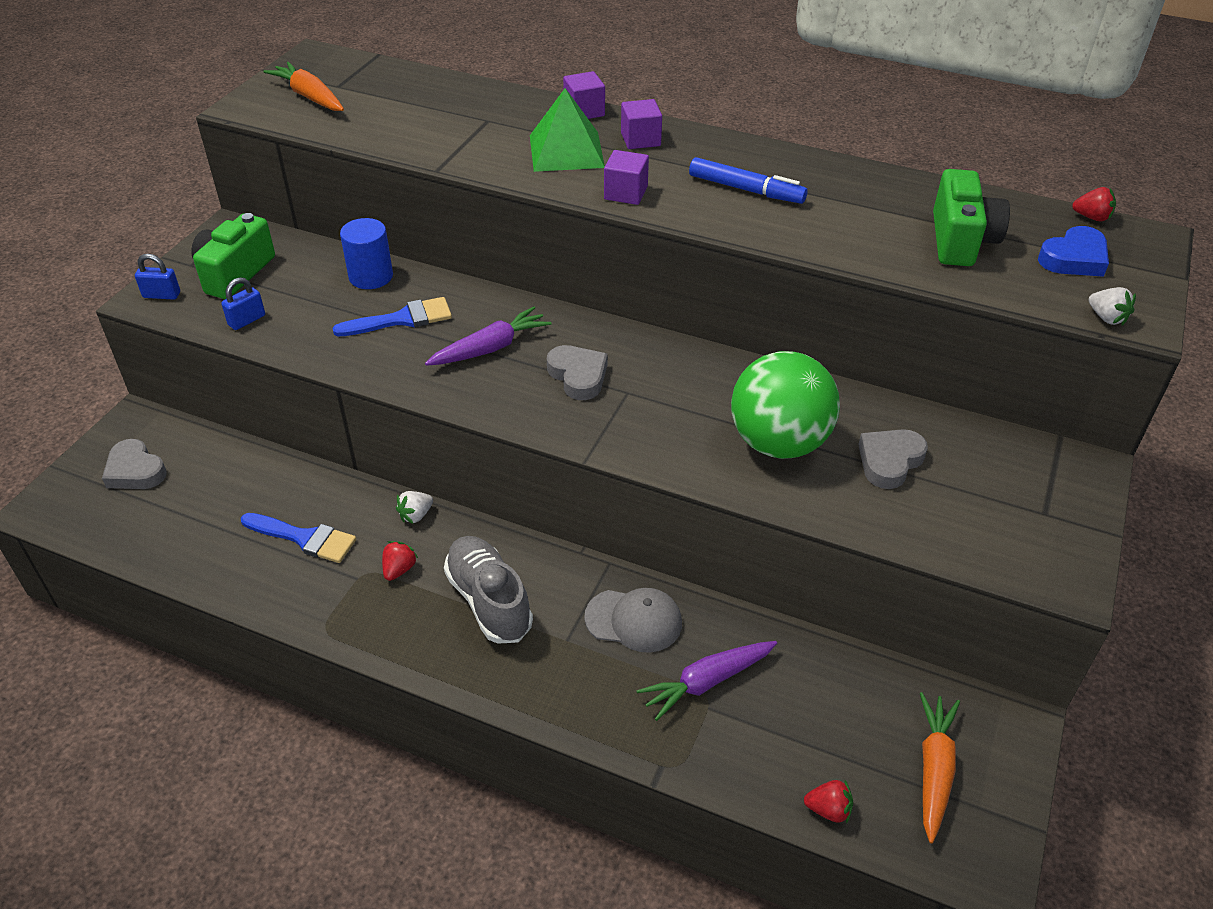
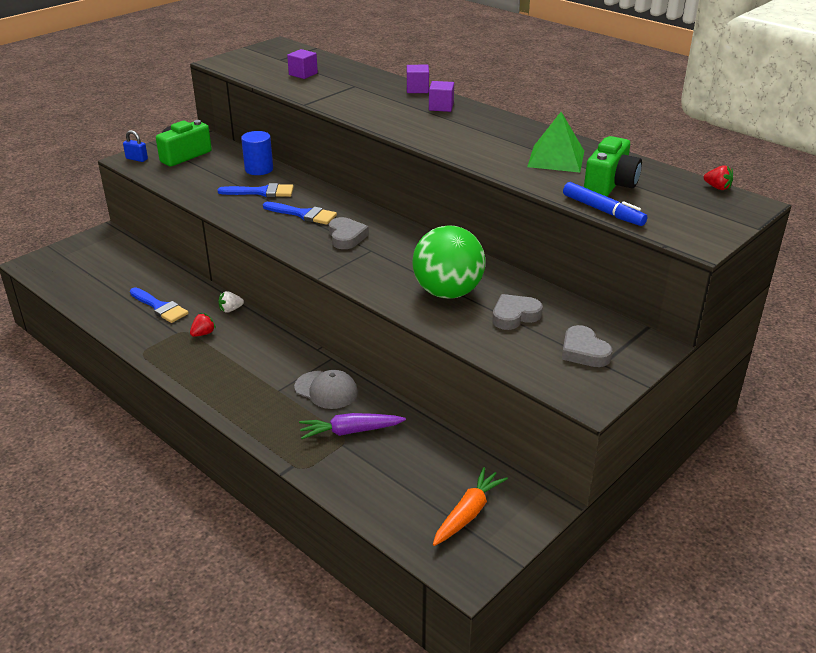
camera: 20 degrees right, 10 degrees down
grey heart [102,439,167,489] -> grey heart moved to [562,325,612,367]
blue padlock [221,277,265,330] -> none
orange carrot [263,62,344,111] -> none
purple carrot [425,306,551,366] -> blue brush [263,202,337,225]
grey shoe [444,536,533,644] -> none
green pyramid [530,88,605,172] -> green pyramid moved to [527,112,584,173]
purple cube [604,150,649,205] -> purple cube moved to [287,49,318,79]
blue marker [689,157,808,204] -> blue marker moved to [563,182,647,226]
red strawberry [804,779,853,824] -> none
blue heart [1038,226,1109,277] -> none
white strawberry [1089,287,1136,326] -> none

